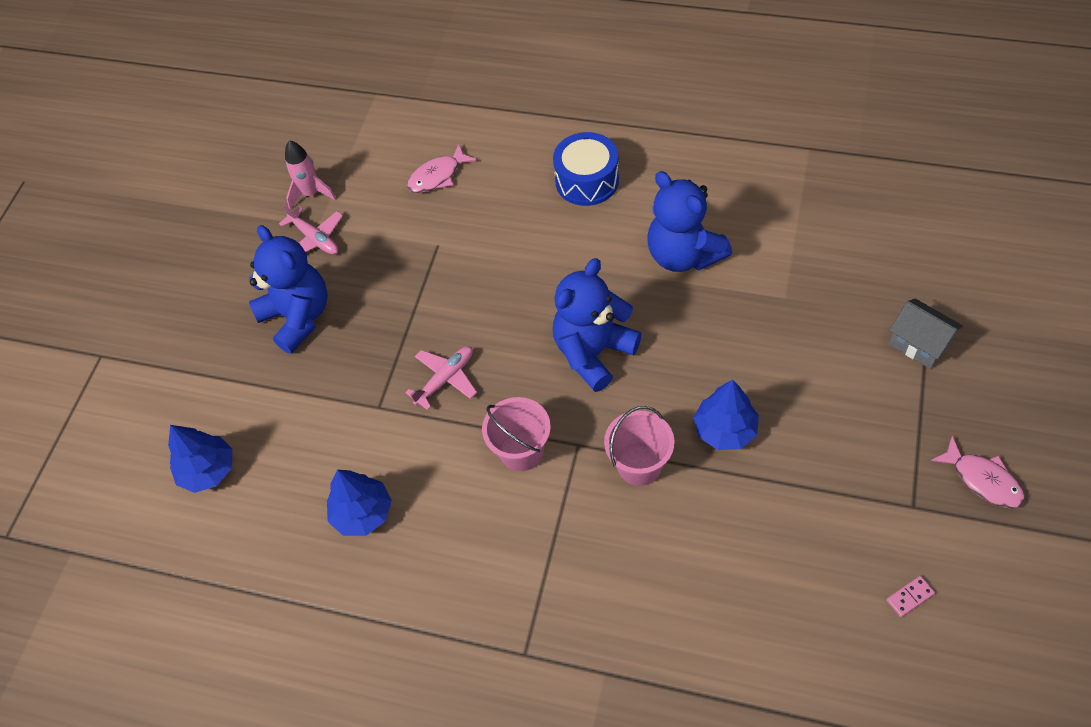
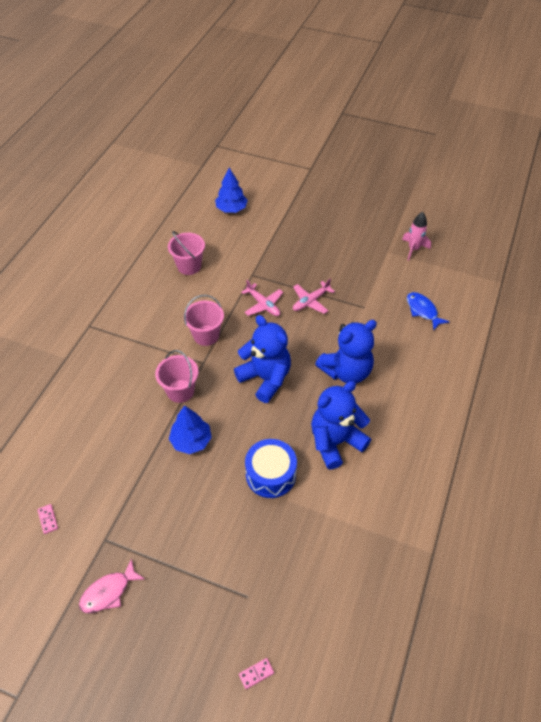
camera: 90 degrees right, 5 degrees down
blue teddy bear [249,225,328,354] -> blue teddy bear moved to [315,320,377,383]
pink plane [279,204,343,254] -> pink plane moved to [293,278,335,314]
blue tree [327,470,392,536] -> pink bucket [168,231,205,275]
pink fish [407,144,477,193] -> blue fish [407,292,450,330]
blue drum [553,132,619,206] -> blue drum moved to [245,439,297,498]
grey house [889,299,963,369] -> none
none -> pink domino [239,658,274,689]

